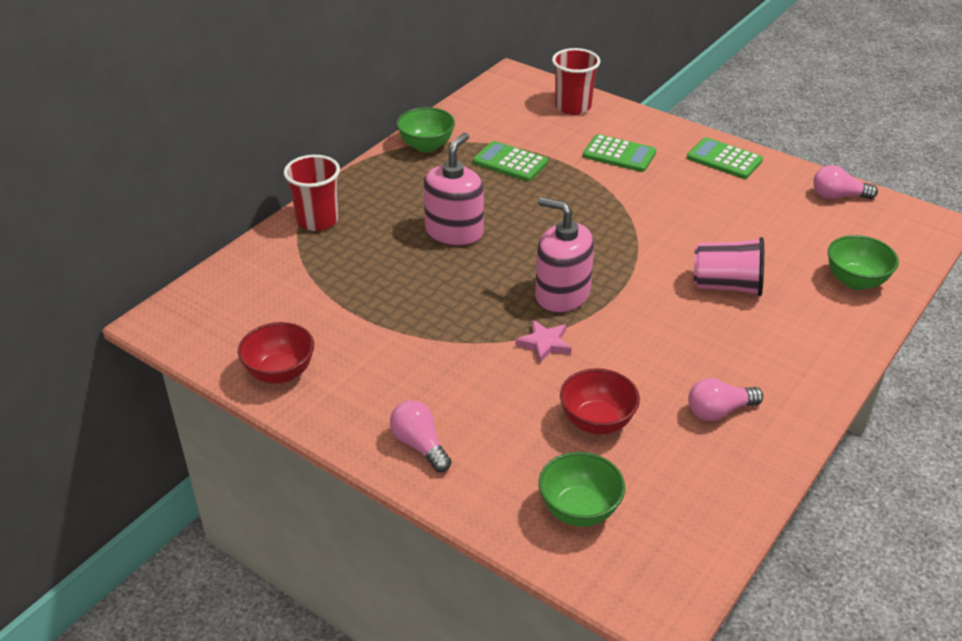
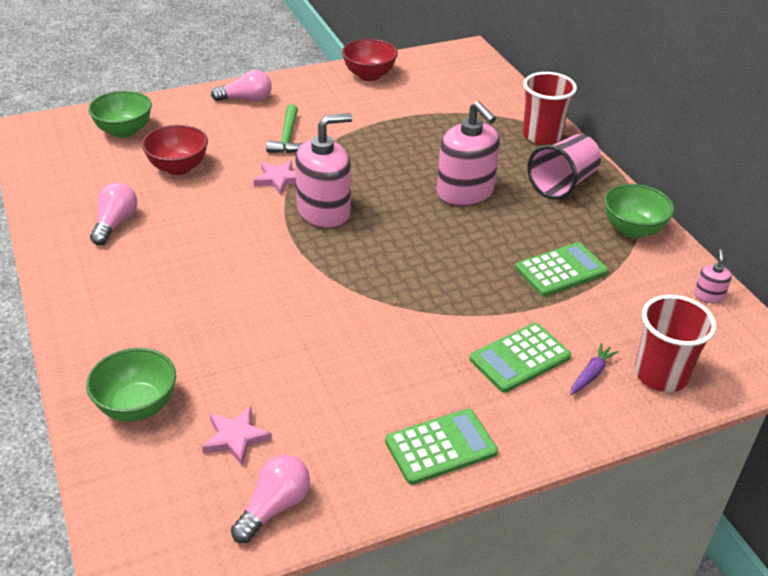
camera: 120 degrees right, 0 degrees up
pink cup [694,237,764,296] -> pink cup moved to [527,134,601,199]
none -> pink star [202,406,272,465]
none -> green hammer [266,104,304,153]
none -> purple carrot [570,343,619,395]
none -> pink soap dispenser [694,249,732,303]

